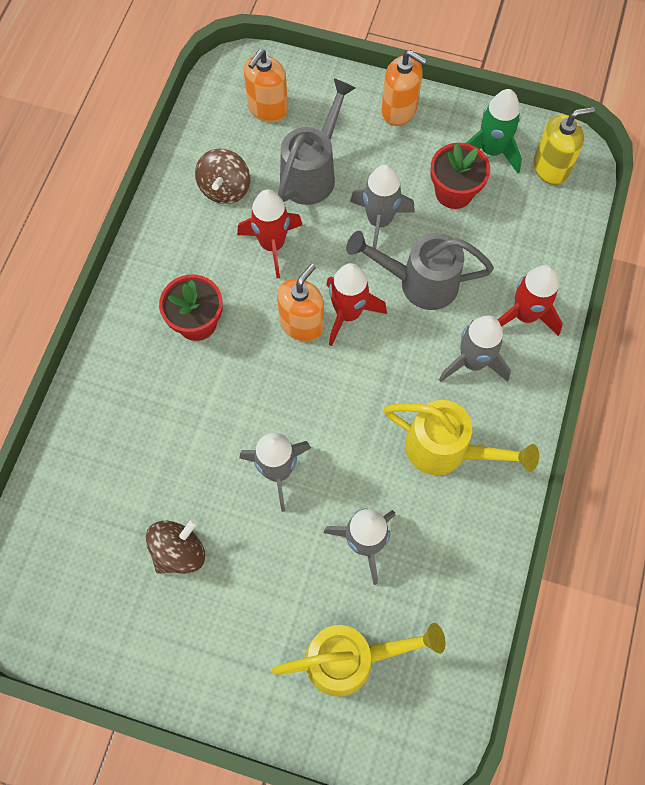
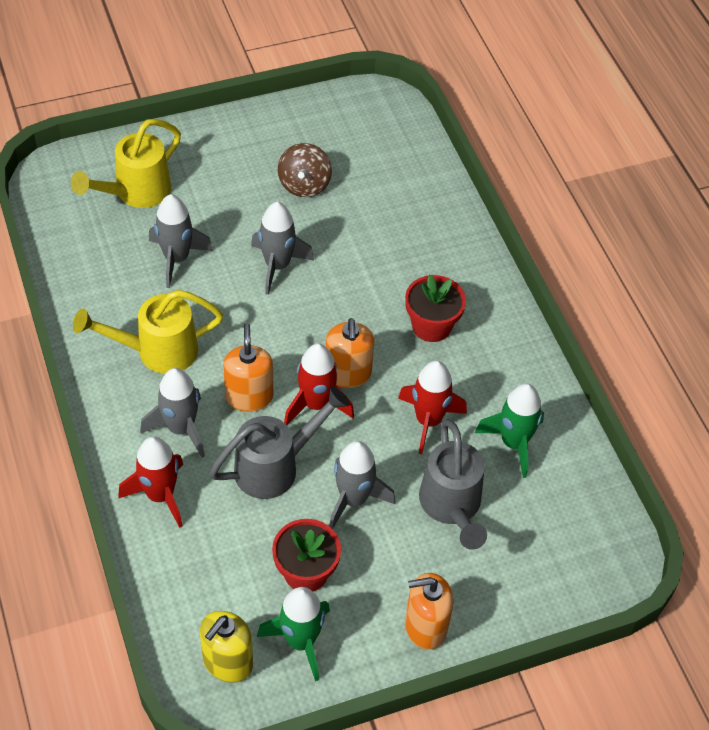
camera: 140 degrees right, 15 degrees down
brown spinning top [195,149,250,204] -> green rocket [475,383,544,478]
orange soap dispenser [244,49,288,122] -> orange soap dispenser moved to [223,323,273,412]

